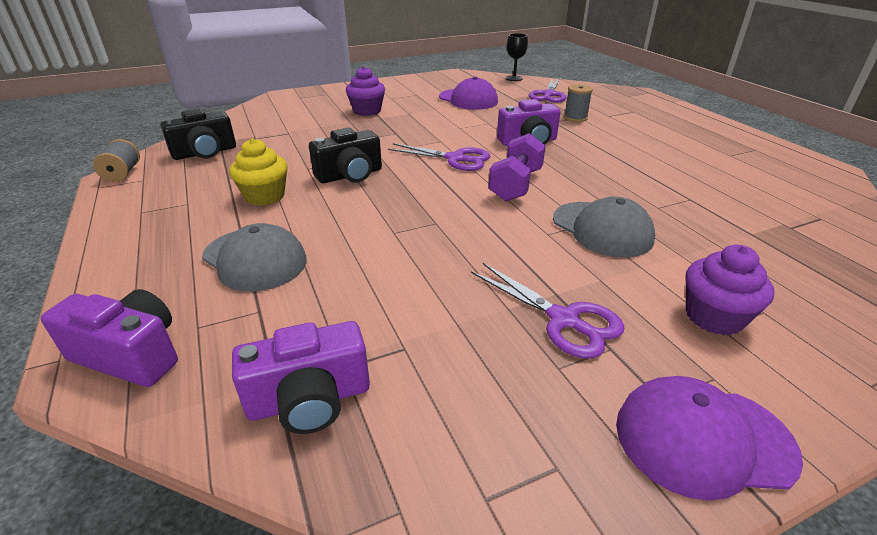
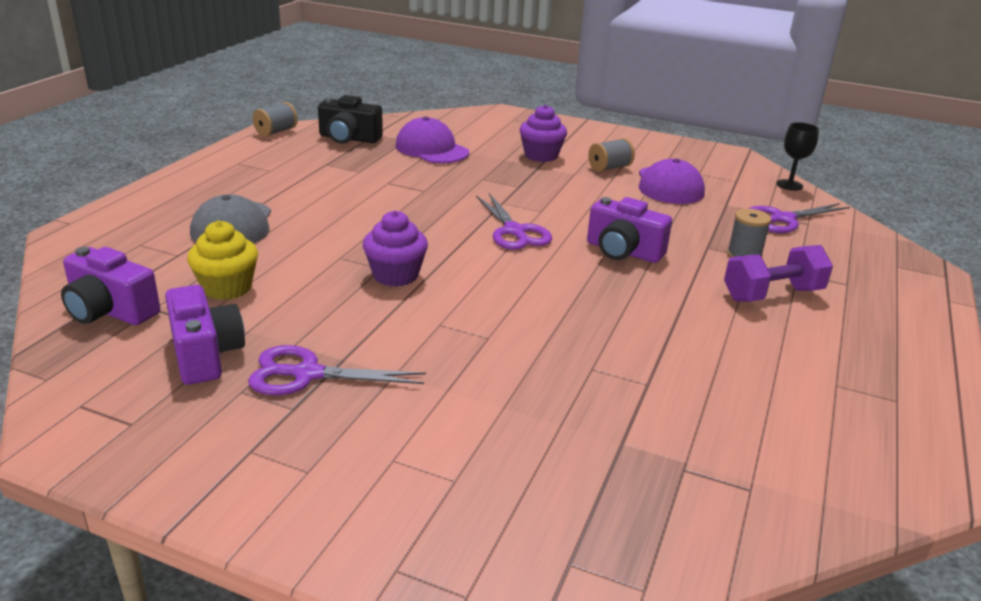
camera: 45 degrees right, 5 degrees down
purple camera [41,289,178,387] -> purple camera moved to [165,285,245,385]
yellow cupcake [229,138,287,206] -> yellow cupcake moved to [187,221,258,300]
black camera [309,128,382,183] -> none
purple scissors [471,263,625,359] -> purple scissors turned 90 degrees clockwise [248,345,426,395]
purple dumbbell [488,133,546,201] -> purple dumbbell moved to [724,245,833,302]
grey cap [553,197,655,257] -> none
purple cap [616,376,803,501] -> purple cap moved to [396,117,469,163]
purple cupcake [686,245,774,335] -> purple cupcake moved to [363,210,428,287]
none -> grey spool [588,138,635,172]

